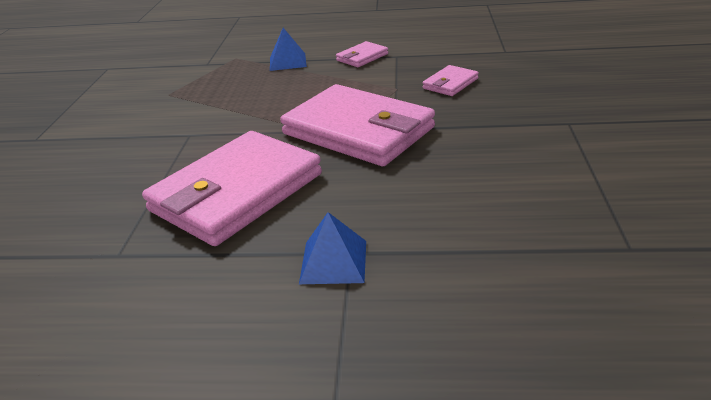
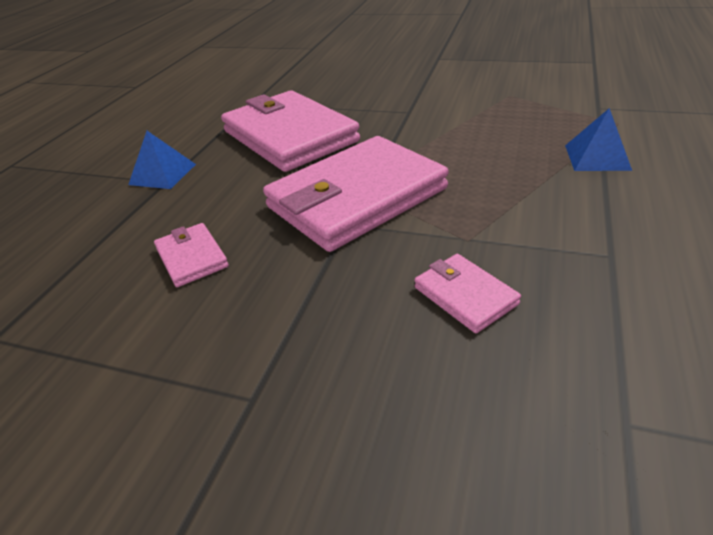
camera: 105 degrees right, 5 degrees up
pink wallet [336,41,388,67] -> pink wallet moved to [154,223,229,287]

